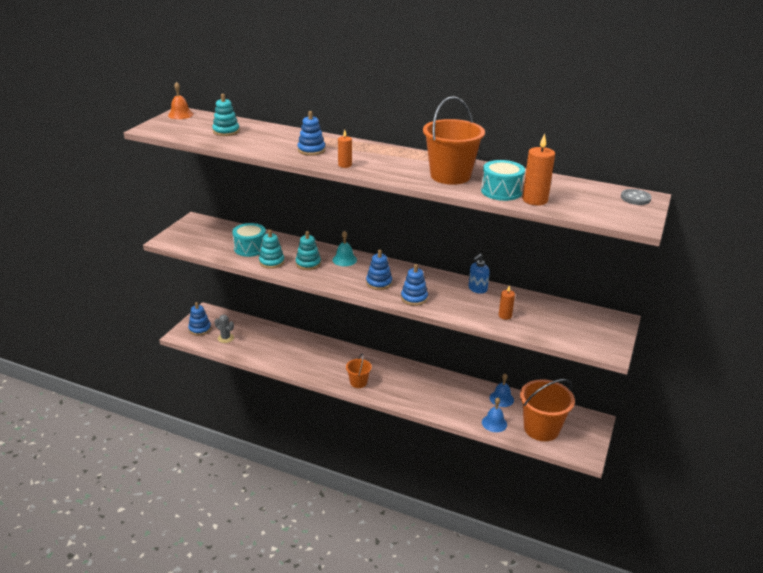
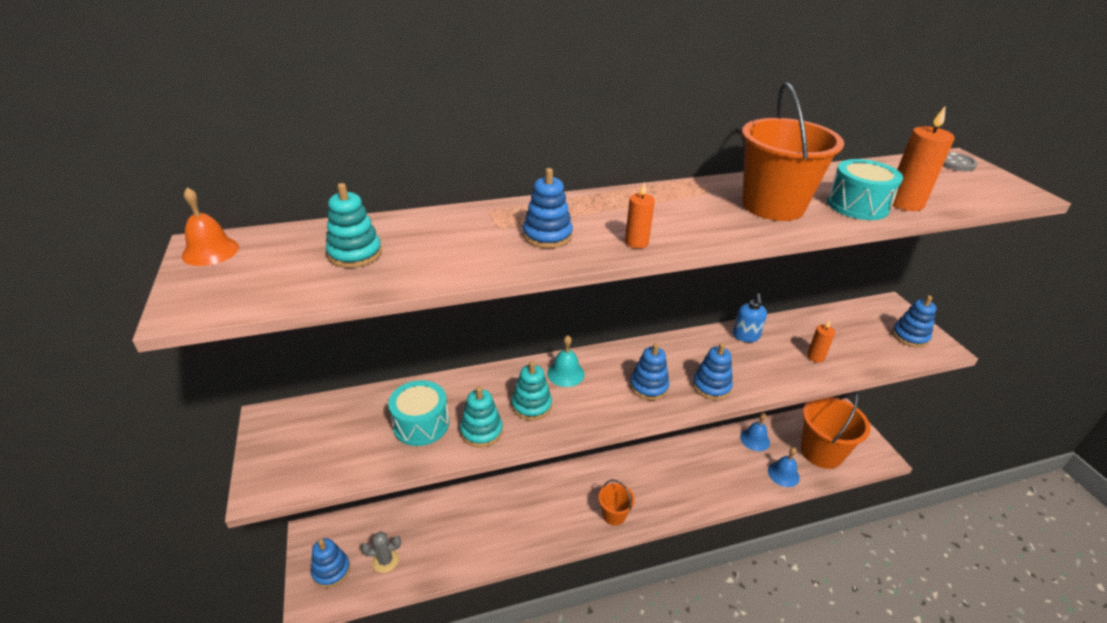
camera: 40 degrees left, 5 degrees up
none -> blue stacking toy [892,295,936,347]

